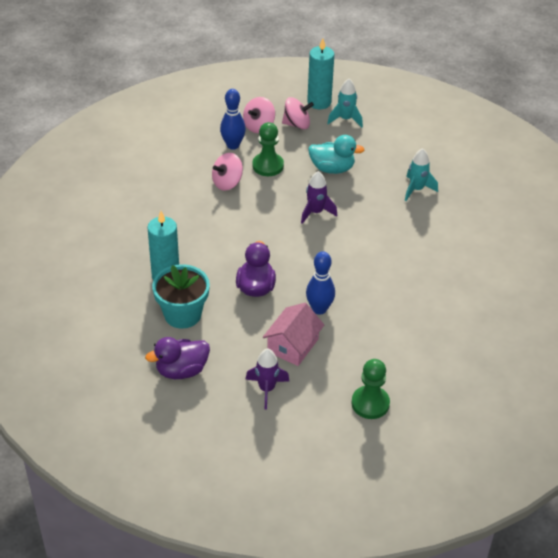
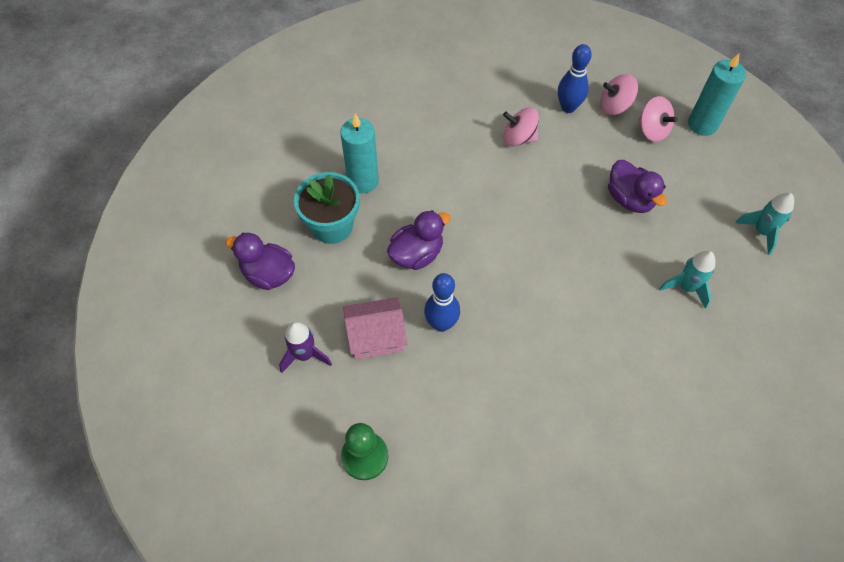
camera: 50 degrees right, 15 degrees up
green pawn [252,122,284,176] -> none
purple rocket [301,171,337,224] -> none
turquoise duck [308,135,364,174] -> purple duck [608,160,667,213]
turquoise rocket [327,79,363,128] -> turquoise rocket moved to [735,193,794,255]

